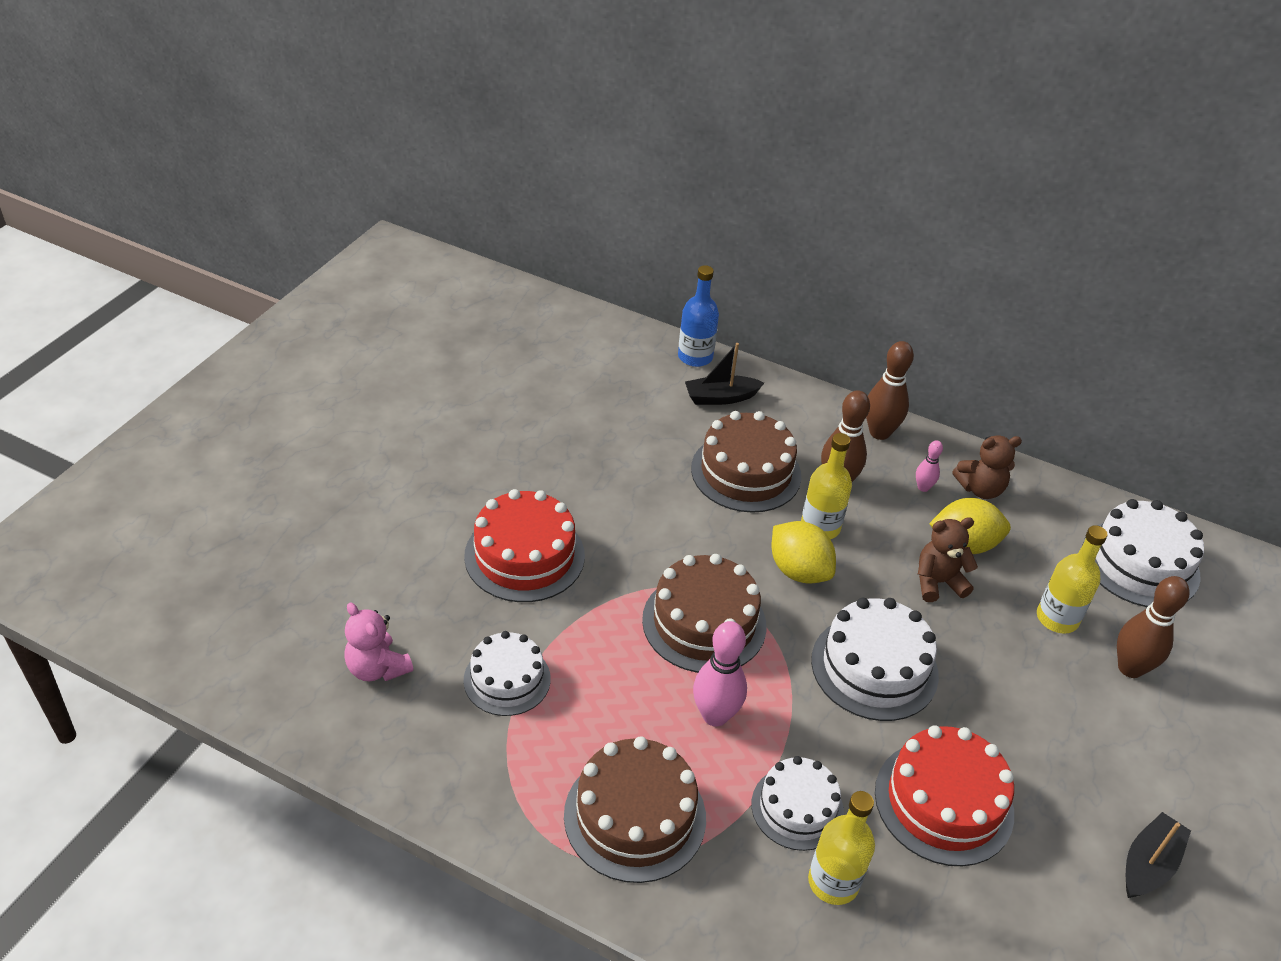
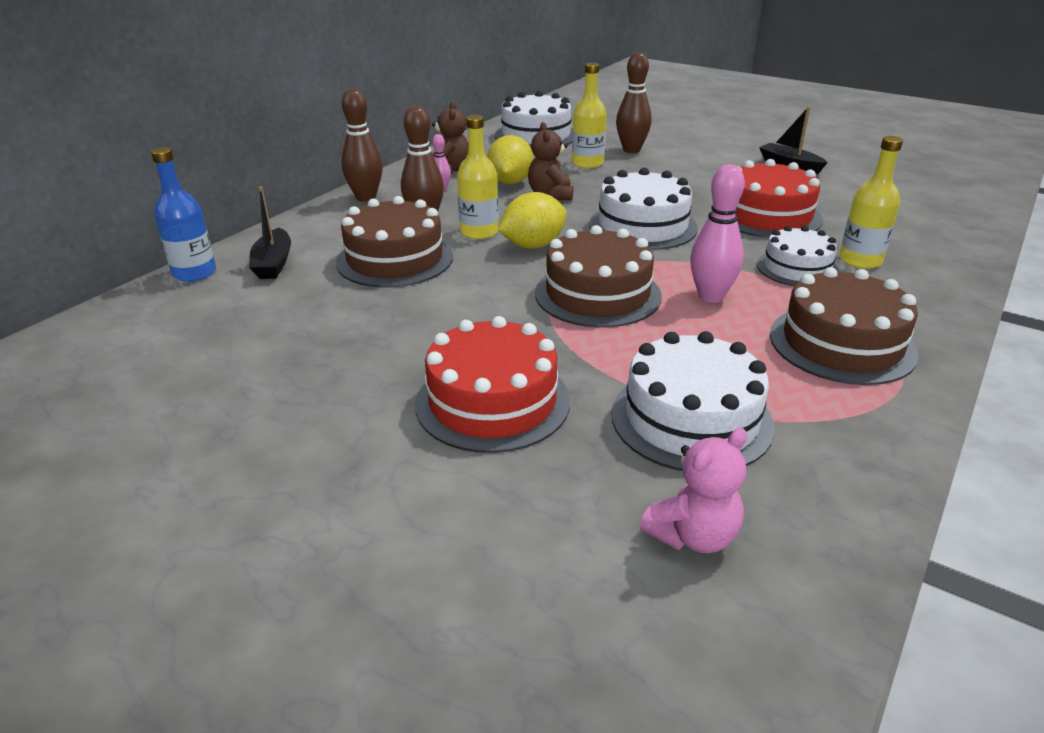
camera: 80 degrees left, 10 degrees down
white cake [464,631,551,716] -> white cake [611,331,775,471], size x1.51

